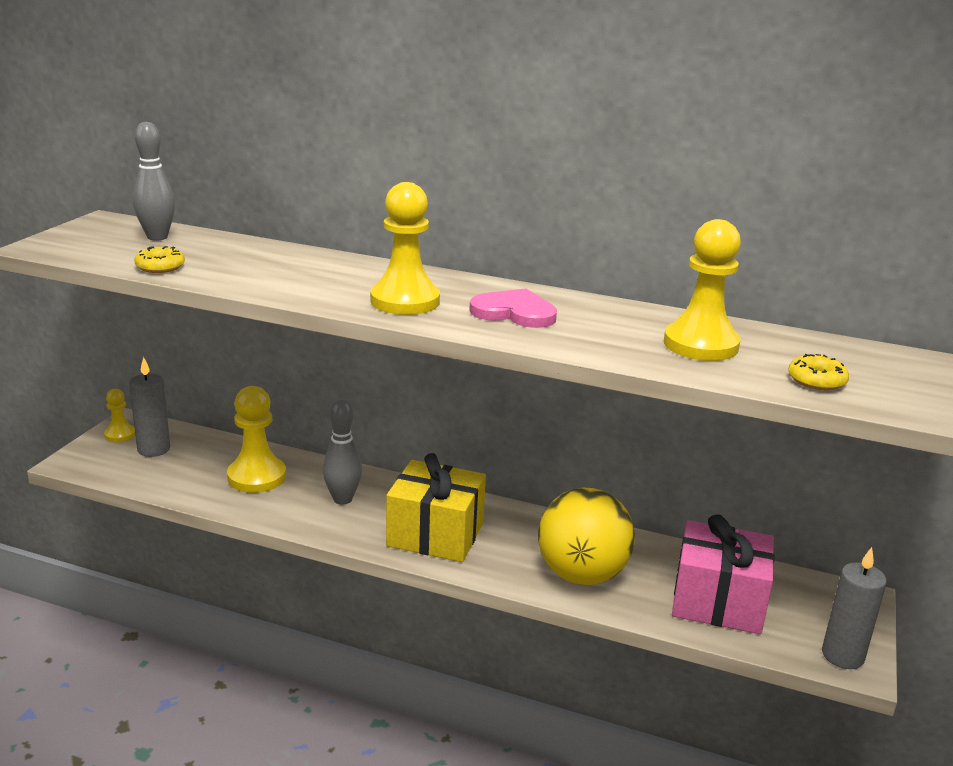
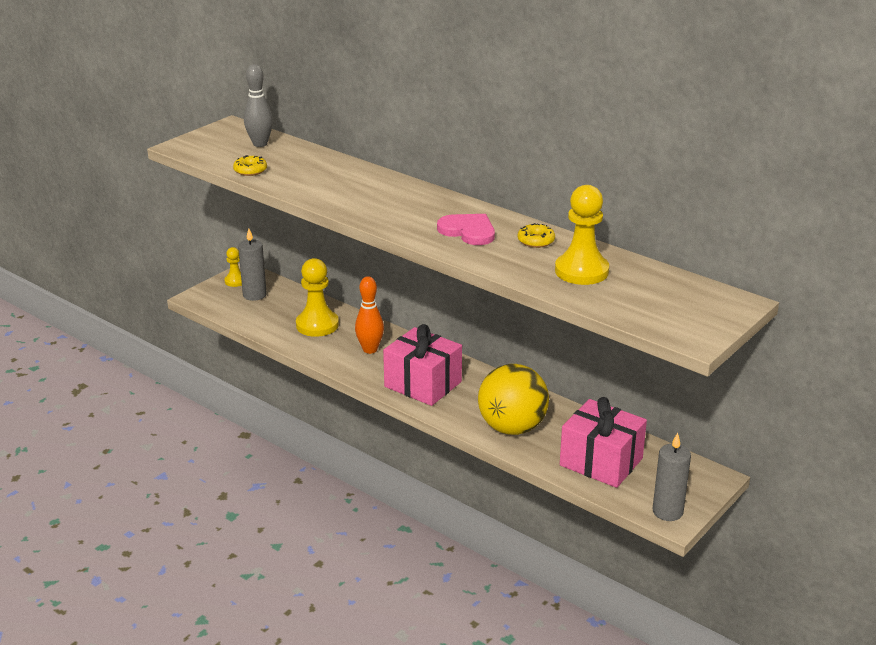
camera: 20 degrees right, 5 degrees up
grey bowling pin [323,399,362,505] -> orange bowling pin [355,276,384,354]
yellow pawn [370,182,440,315] -> none
yellow gift [386,453,486,562] -> pink gift [383,324,462,406]
yellow donut [788,354,849,390] -> yellow donut moved to [518,223,555,248]

